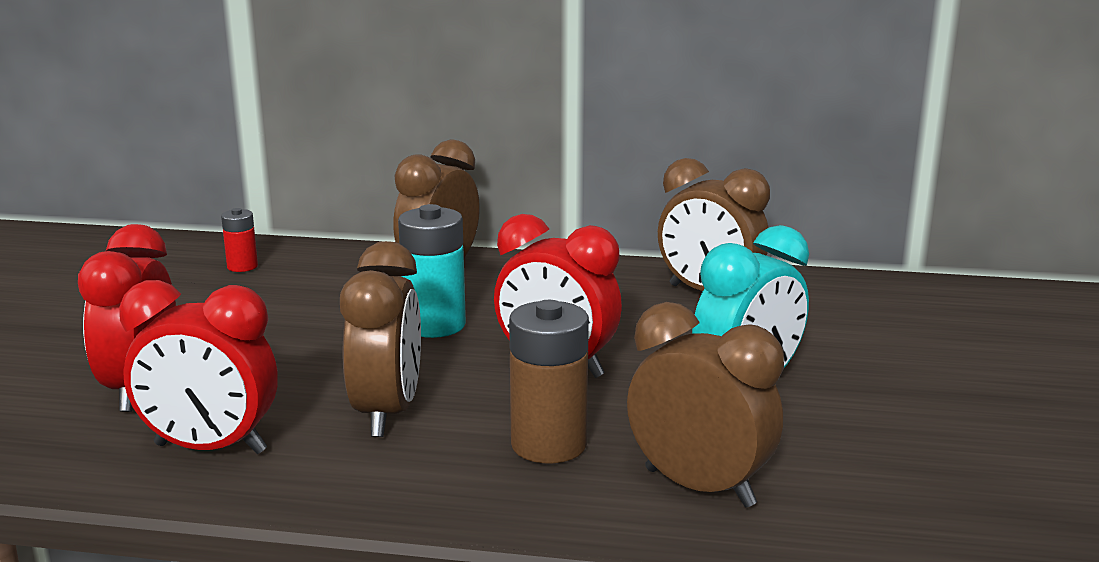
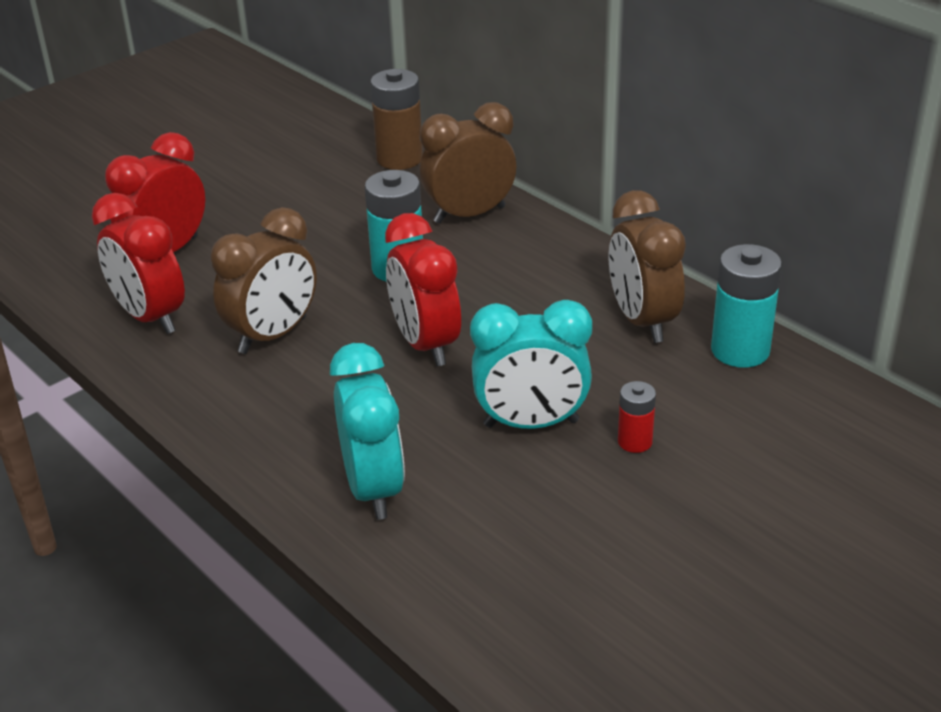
camera: 40 degrees right, 15 degrees up
red battery [221,208,258,272] -> red battery moved to [618,381,656,453]
brown battery [509,300,589,464] -> brown battery moved to [370,69,423,170]
brown clock [627,302,784,508] -> turquoise clock [330,343,405,520]
none -> turquoise battery [711,244,782,368]

